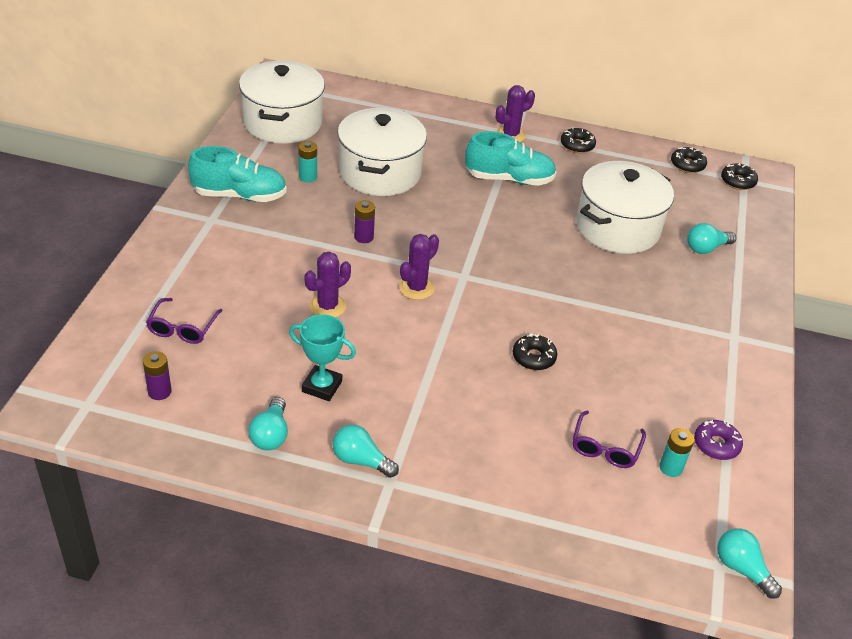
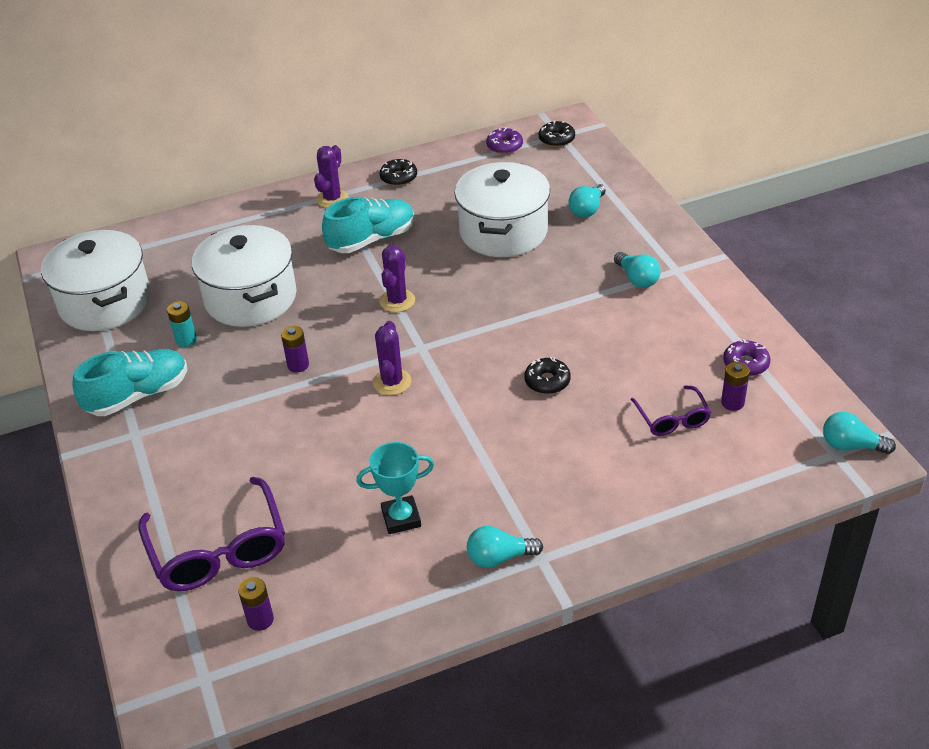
camera: 30 degrees left, 0 degrees up
purple glasses [146,298,223,344] -> purple glasses [138,477,285,591], size x1.82
turquoise light bulb [248,397,288,450] -> turquoise light bulb moved to [614,252,660,288]
purple cactus [305,252,351,317] -> purple cactus moved to [379,245,415,312]
turquoise battery [659,428,694,477] -> purple battery [721,362,750,411]
black donut [671,147,707,173] -> purple donut [486,127,523,154]

